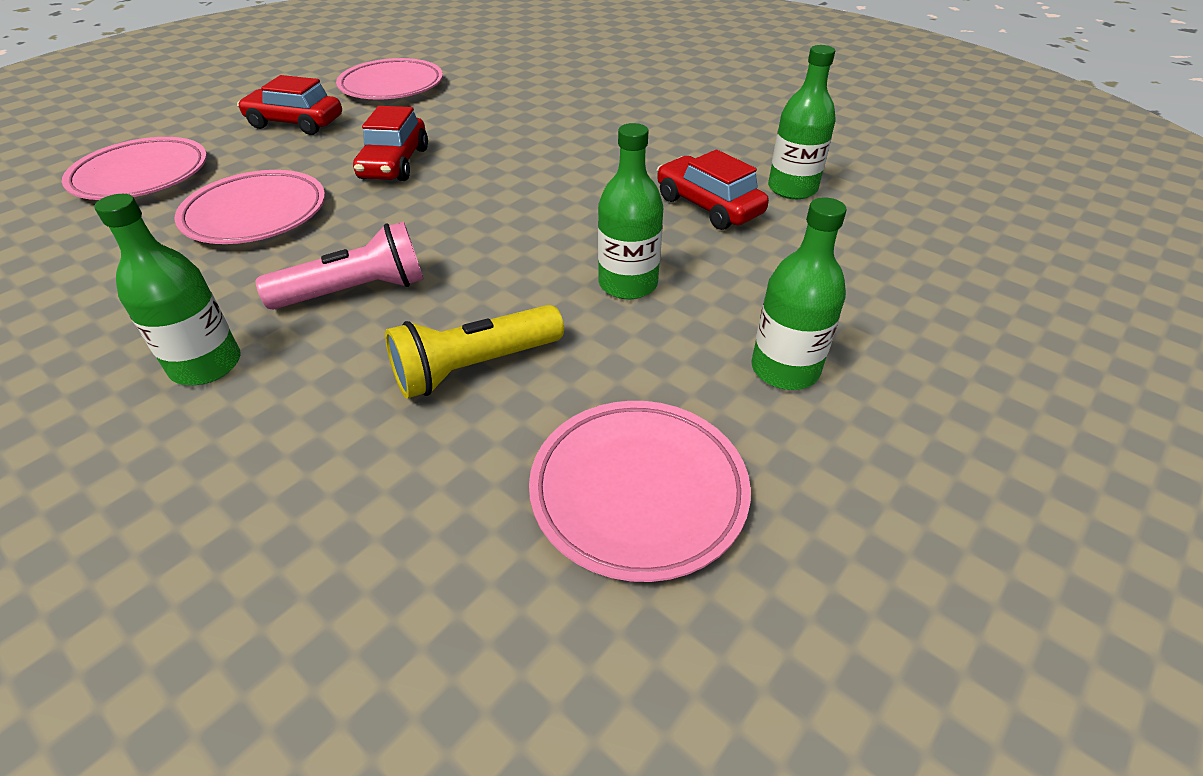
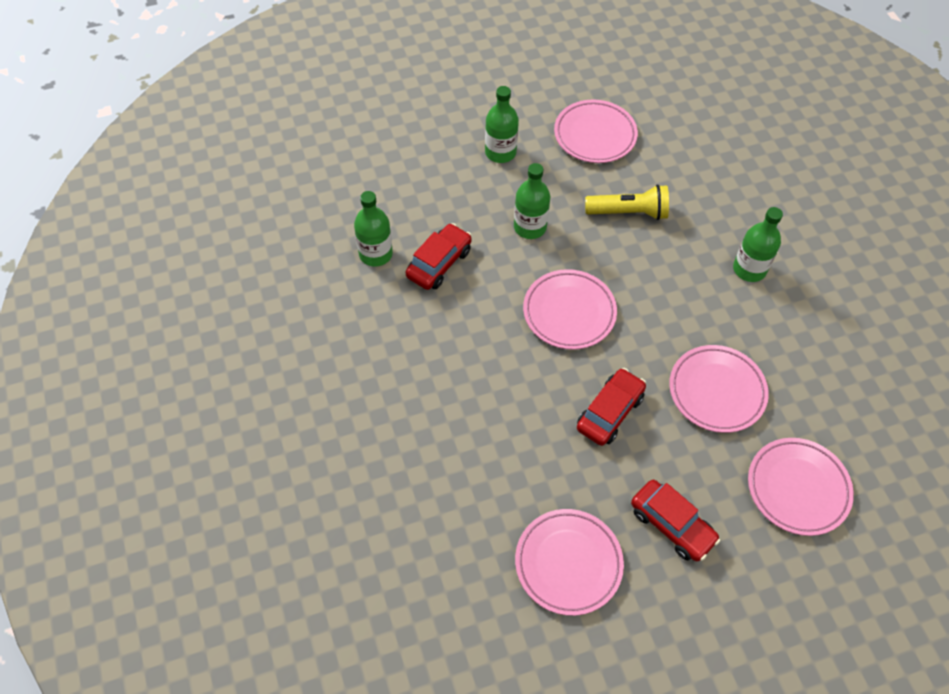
camera: 150 degrees left, 15 degrees up
pink flashlight [256,221,424,310] -> none
red car [657,150,769,230] -> red car turned 135 degrees counterclockwise [406,223,472,290]
none -> pink plate [523,269,617,350]

